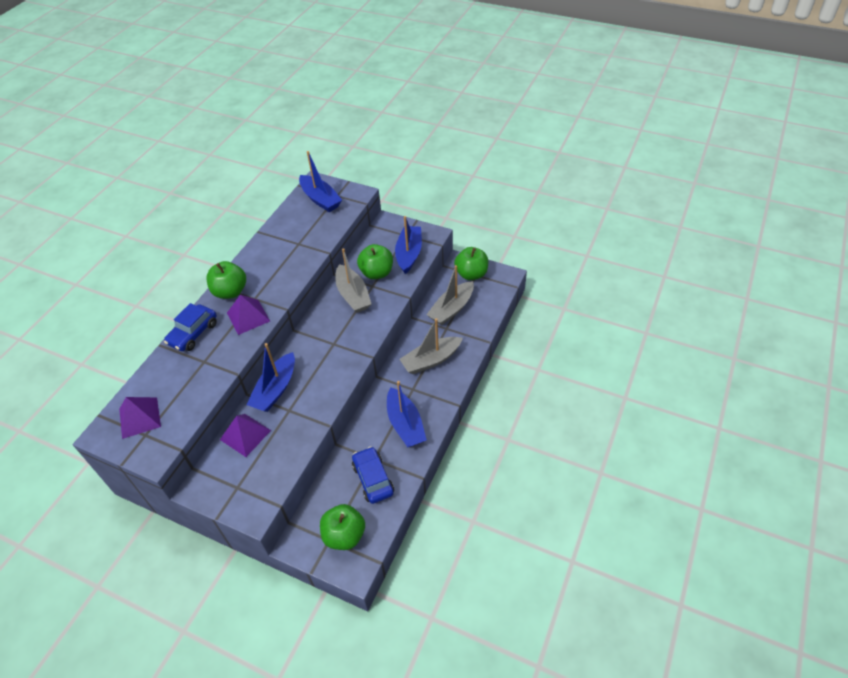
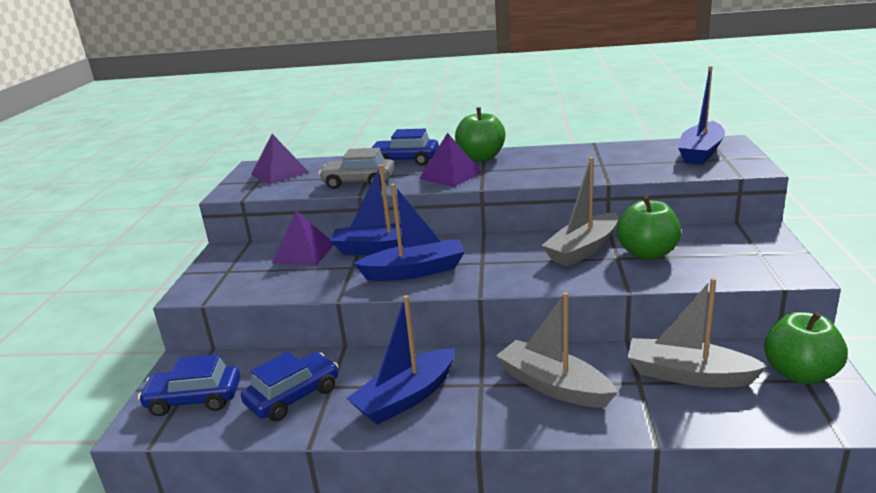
camera: 70 degrees right, 25 degrees down
green apple [320,504,365,550] -> blue car [138,354,240,416]
blue boat [395,216,422,274] -> blue boat moved to [353,184,465,281]
none -> grey car [319,148,394,189]

